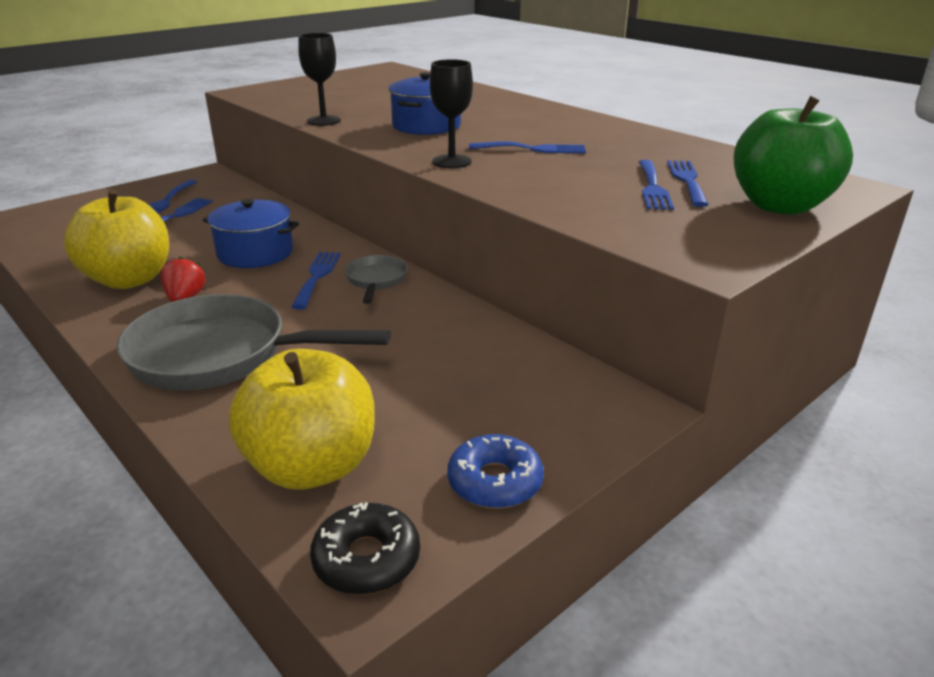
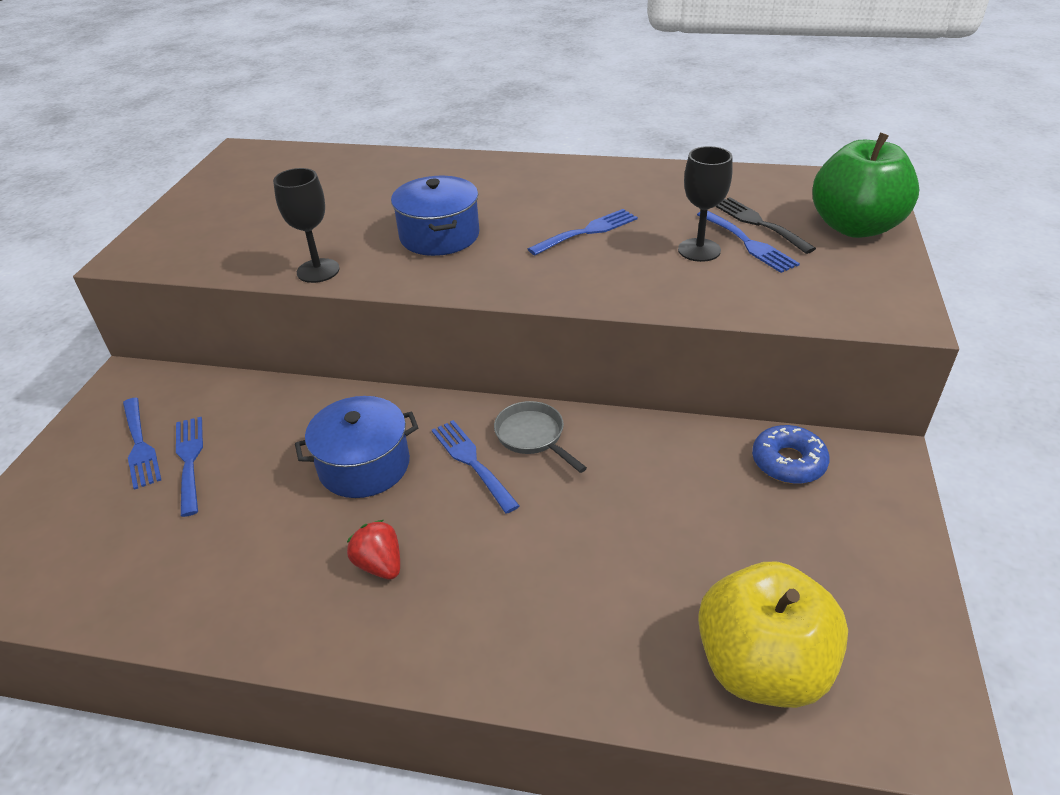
camera: 35 degrees left, 10 degrees up
yellow apple [64,189,169,289] -> none
grey pan [117,294,391,391] -> none
black donut [310,502,420,595] -> none
black goblet [430,59,473,168] -> black goblet moved to [678,146,733,262]
blue donut [447,434,544,509] -> blue donut moved to [752,425,830,484]
blue fork [667,160,709,207] -> black fork [715,197,816,254]

